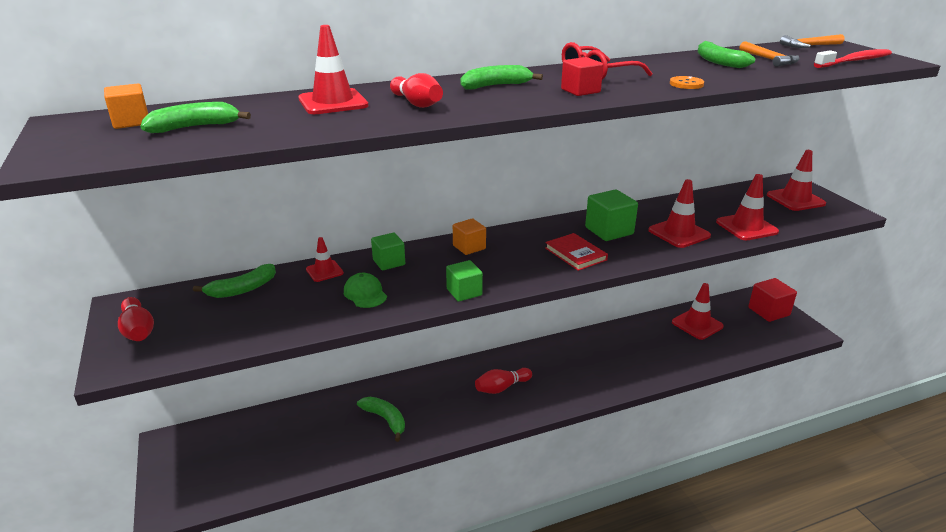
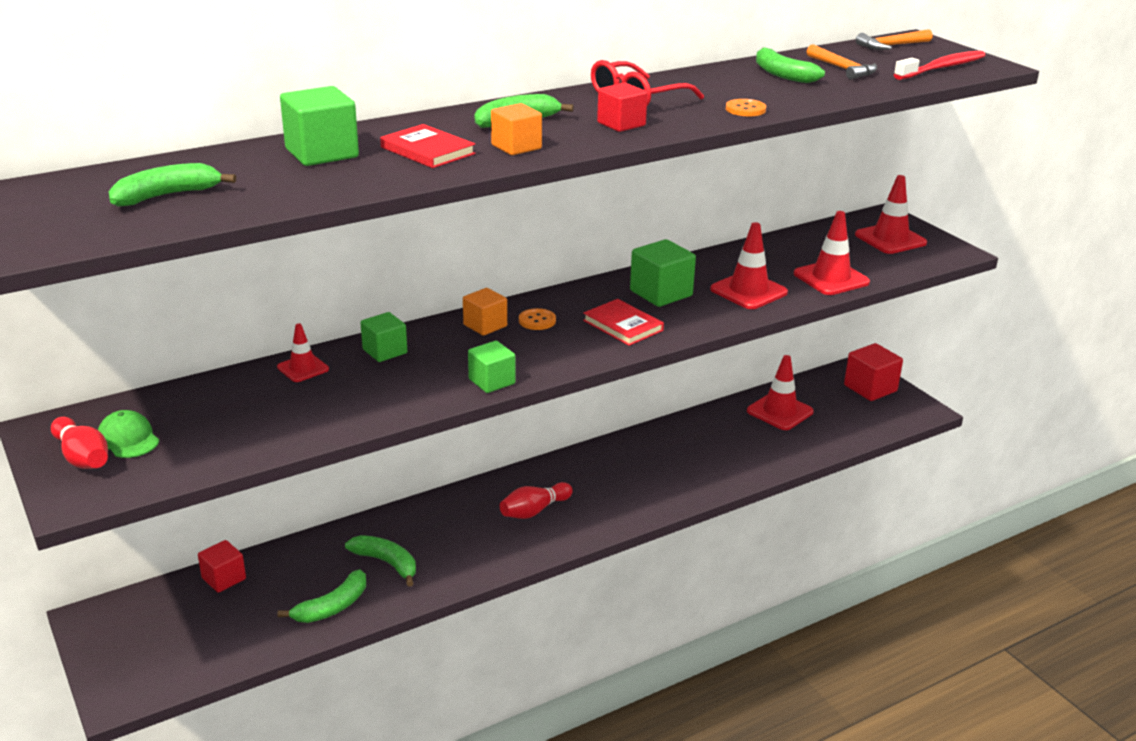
camera: 10 degrees left, 0 degrees up
orange cube [104,83,148,129] -> orange cube moved to [491,103,542,155]
green banana [193,264,276,298] -> green banana moved to [277,569,366,623]
red traffic cone [298,25,368,114] -> green cube [280,86,359,166]
green cap [344,273,387,308] -> green cap moved to [98,410,159,458]
red bowling pin [390,73,443,108] -> red book [380,124,475,168]
none -> red cube [198,540,246,593]
none -> orange button [519,308,556,330]

